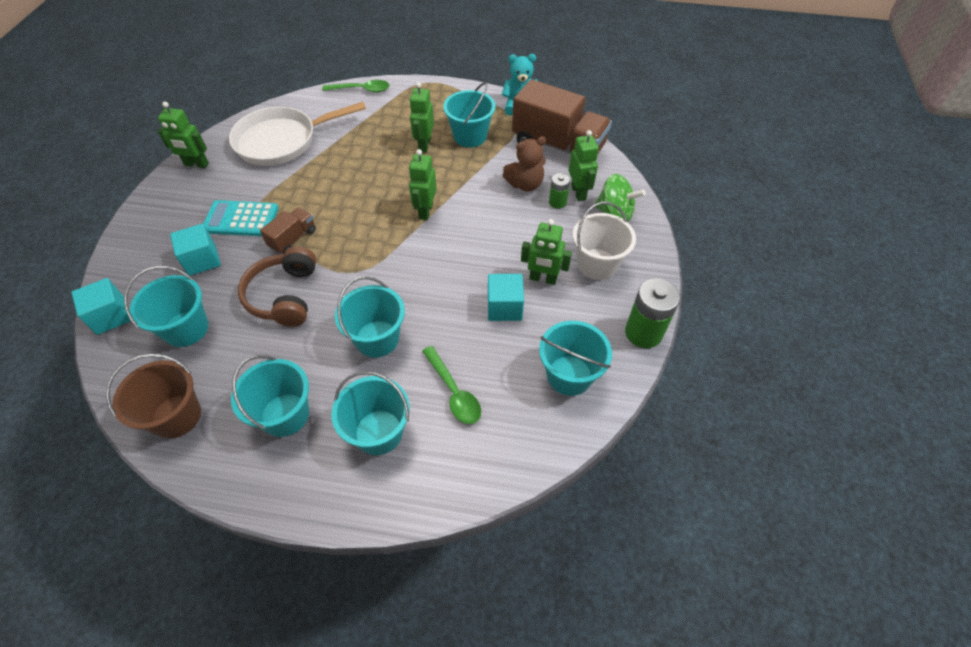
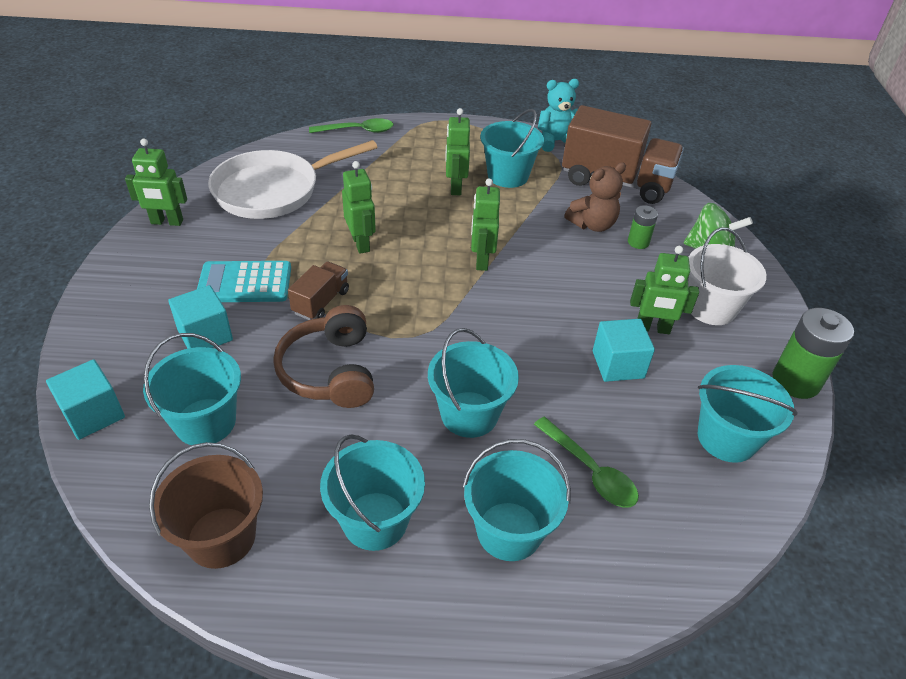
camera: 10 degrees left, 10 degrees down
green robot [569,130,599,201] -> green robot moved to [342,161,376,254]

